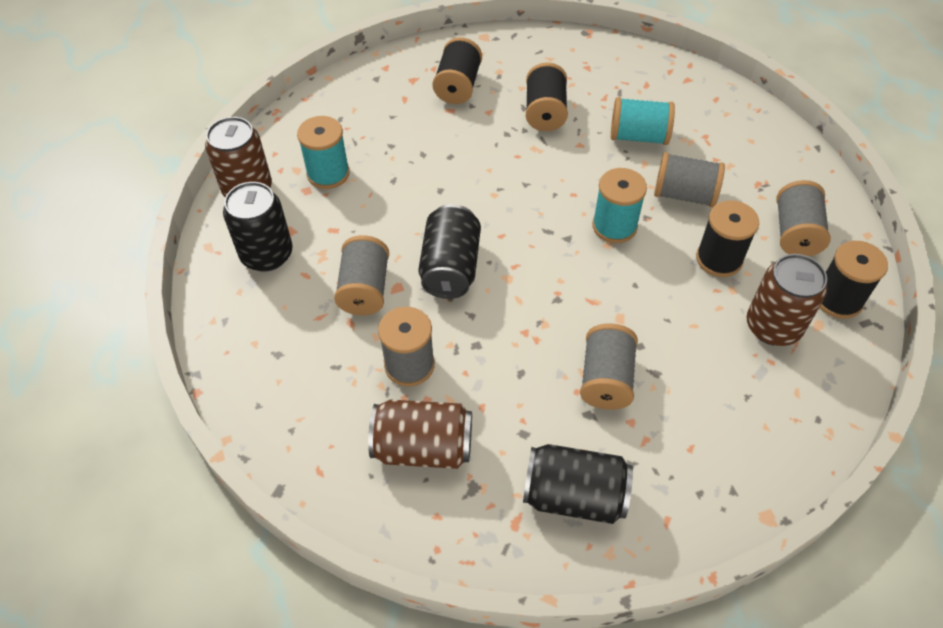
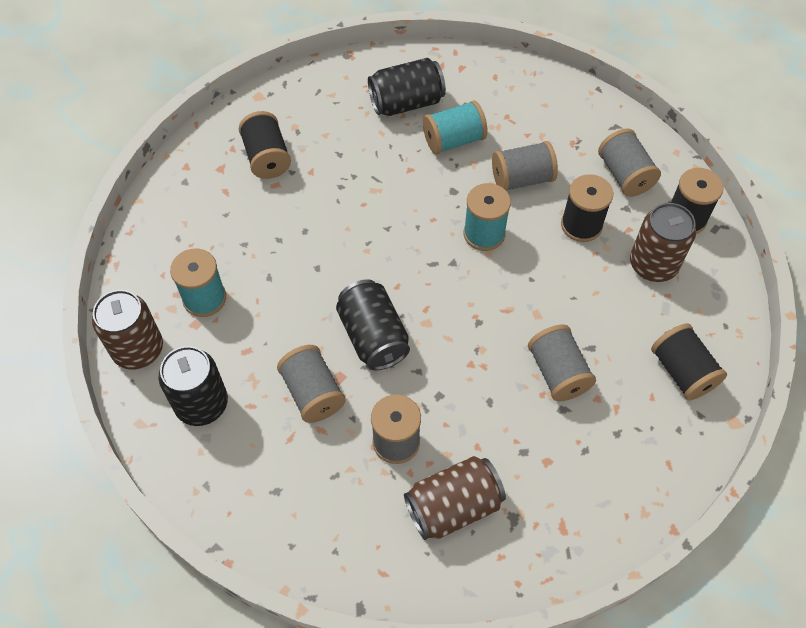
camera: 30 degrees left, 5 degrees up
black can [523,444,633,524] -> black can moved to [368,58,446,116]
black spool [526,63,568,131] -> black spool moved to [651,323,727,400]

